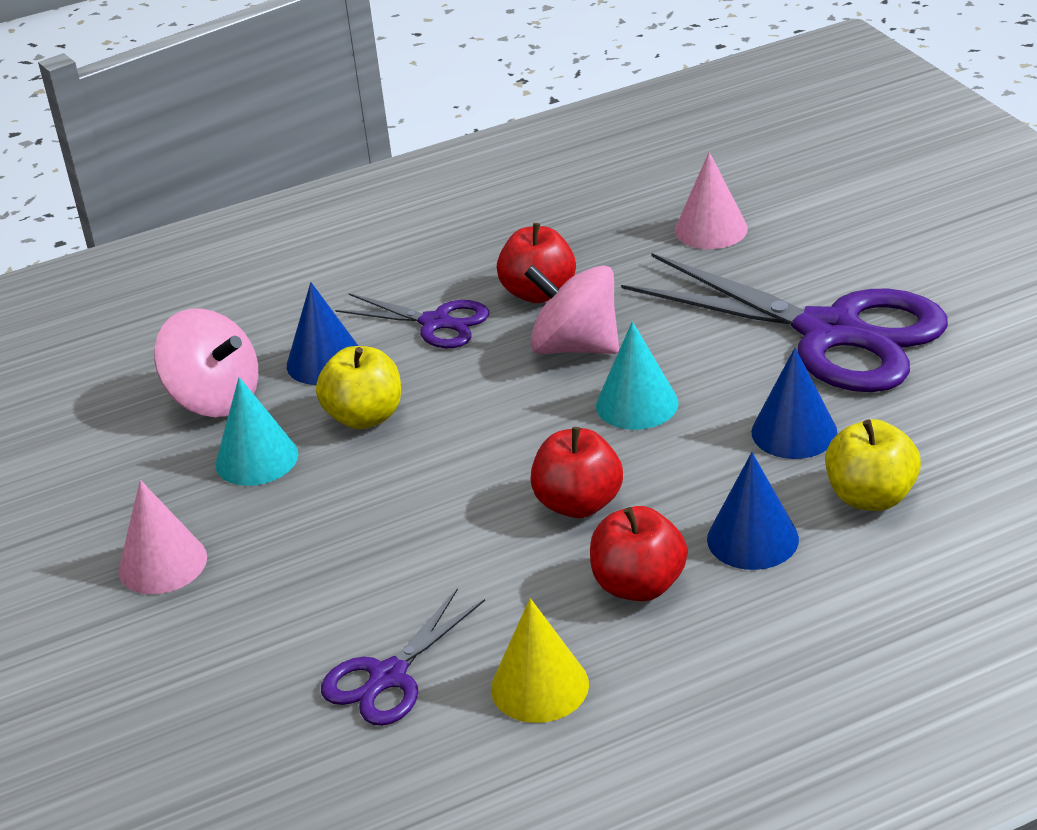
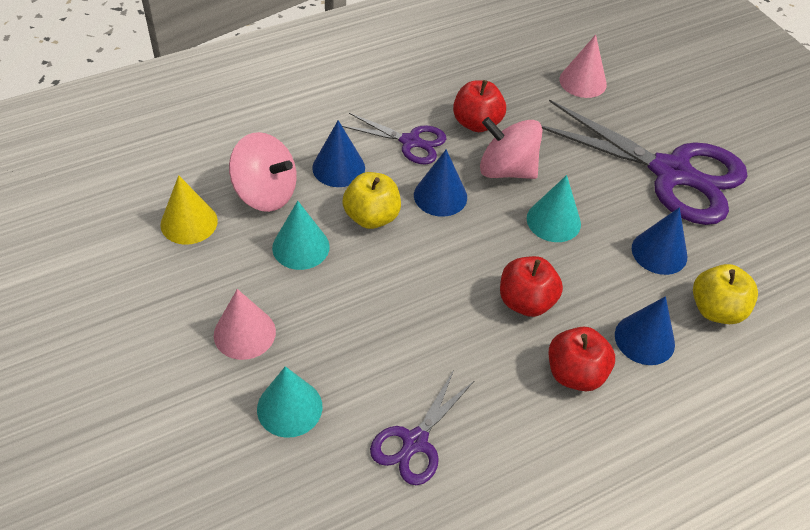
camera: 10 degrees left, 15 degrees up
yellow cone [491,598,589,723] -> yellow cone moved to [160,175,218,245]
none -> turquoise cone [257,366,322,438]
none -> blue cone [414,149,467,217]

